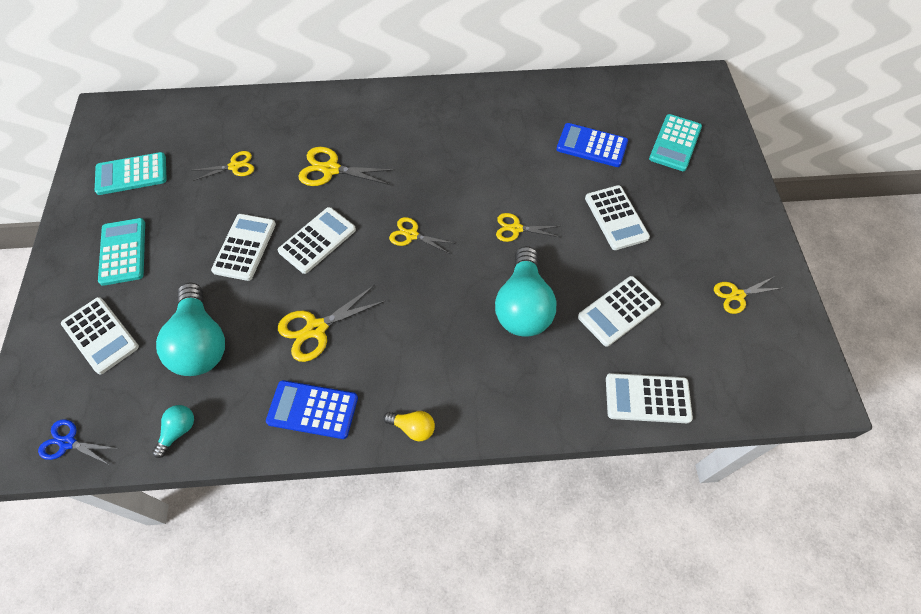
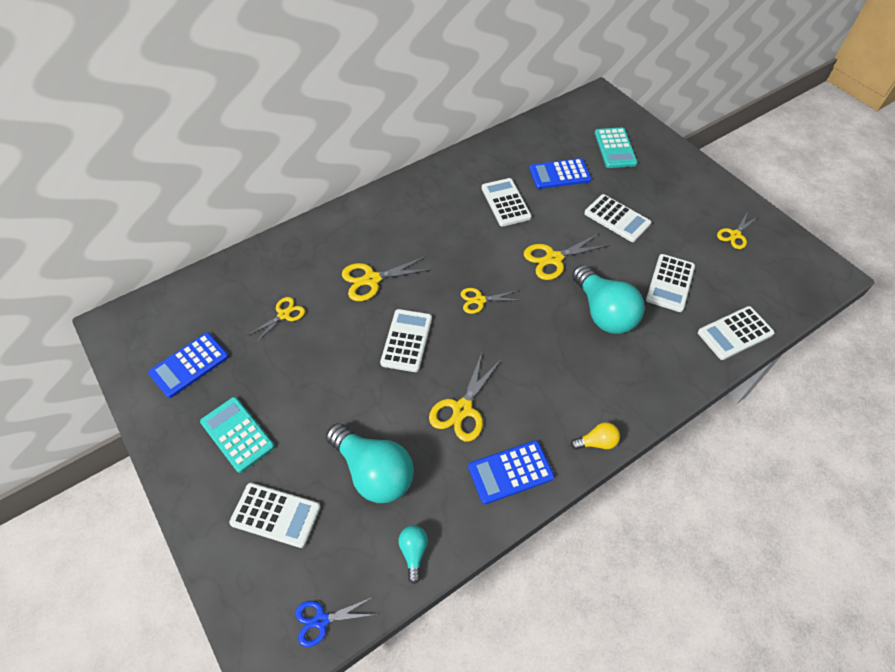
camera: 30 degrees left, 5 degrees down
turquoise calculator [95,152,167,195] -> blue calculator [148,332,229,398]
white calculator [211,214,276,281] -> white calculator moved to [482,178,532,227]
yellow scissors [496,213,559,242] -> yellow scissors [524,233,610,280], size x1.53

